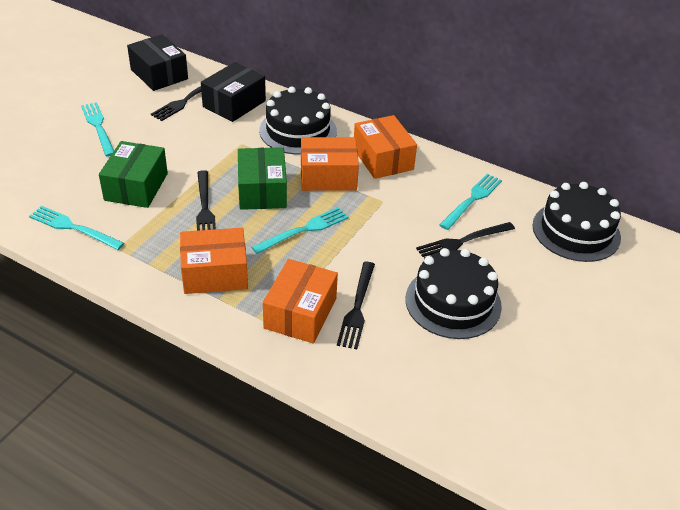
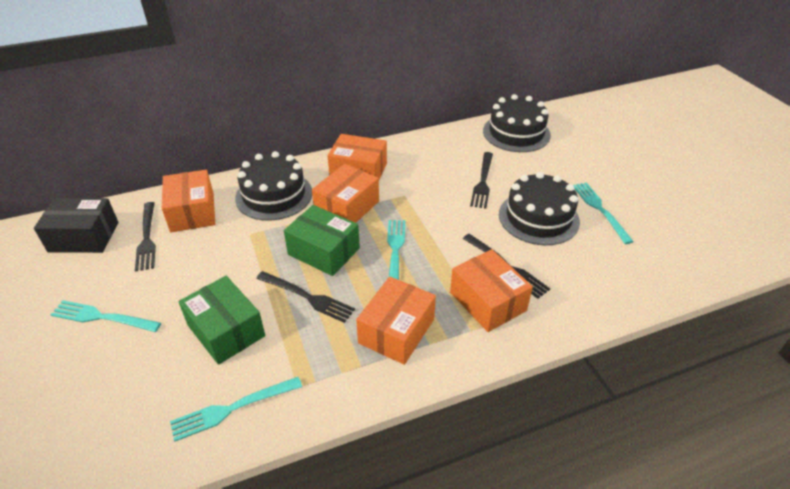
camera: 50 degrees left, 0 degrees up
black box [201,62,266,122] -> orange box [162,170,215,232]
turquoise fork [440,174,502,230] -> turquoise fork moved to [573,182,634,244]

